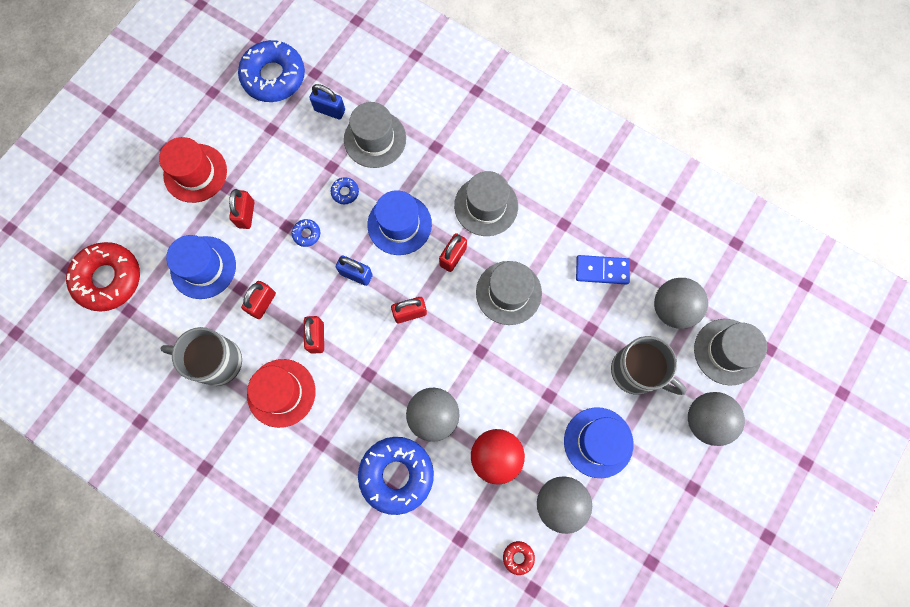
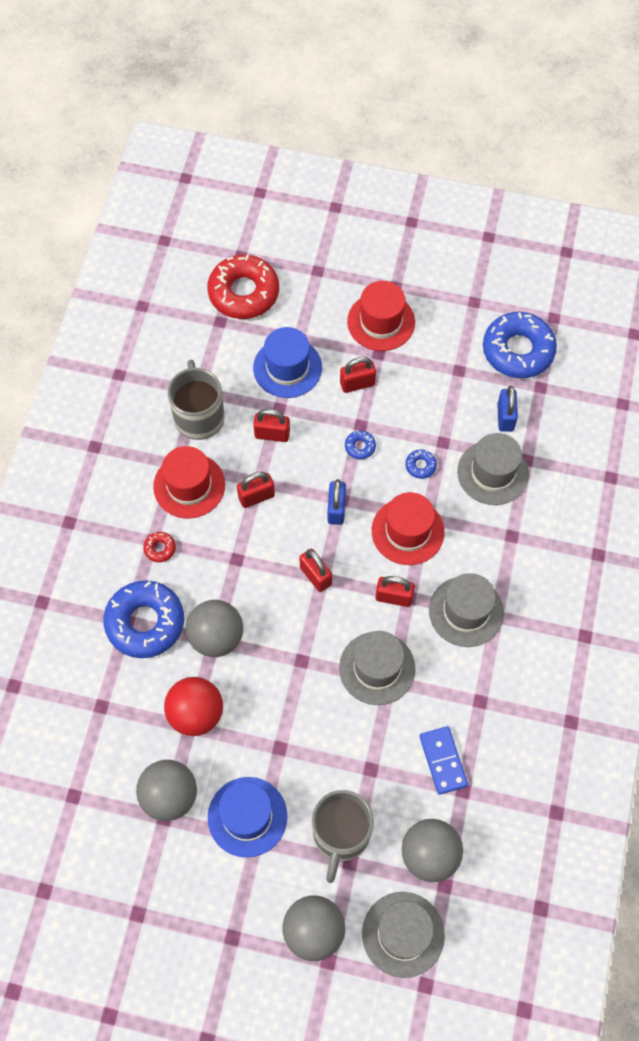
camera: 70 degrees right, 10 degrees down
blue hat [367,190,432,255] -> red hat [372,492,444,565]
red donut [503,541,535,575] -> red donut moved to [143,532,176,562]

